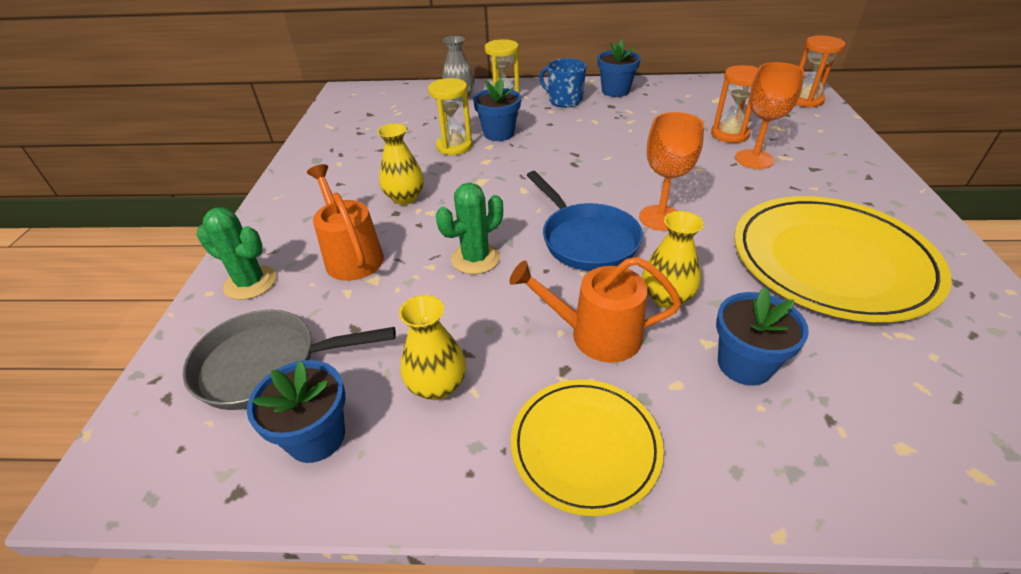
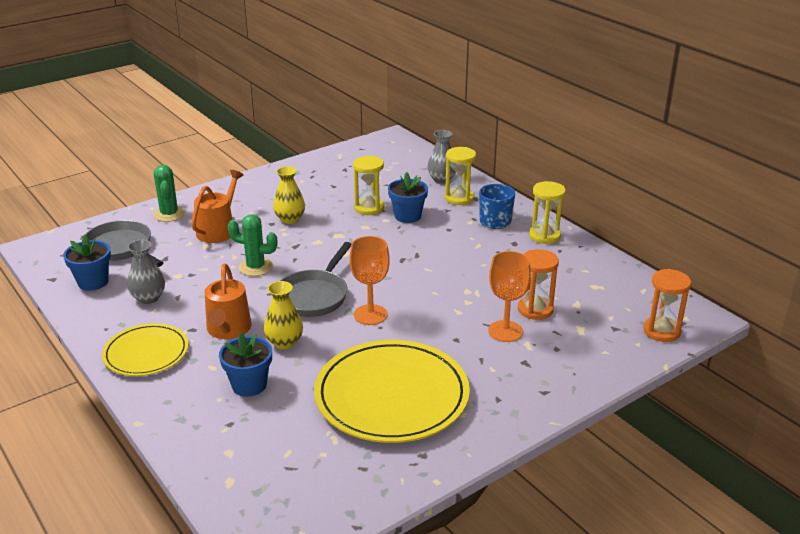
camera: 50 degrees right, 10 degrees down
yellow vase [399,295,466,400] -> grey vase [127,240,165,304]
orange watering can [509,257,681,363] -> orange watering can turned 150 degrees counterclockwise [205,263,252,339]
blue pan [527,171,643,271] -> grey pan [280,242,351,317]
blue flower pot [598,40,641,97] -> yellow hourglass [529,181,566,244]

